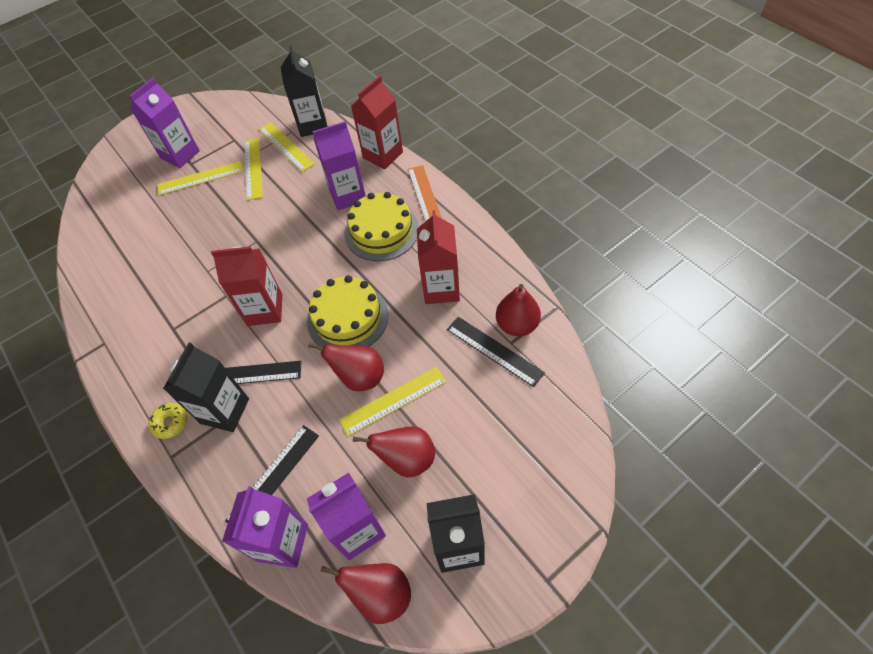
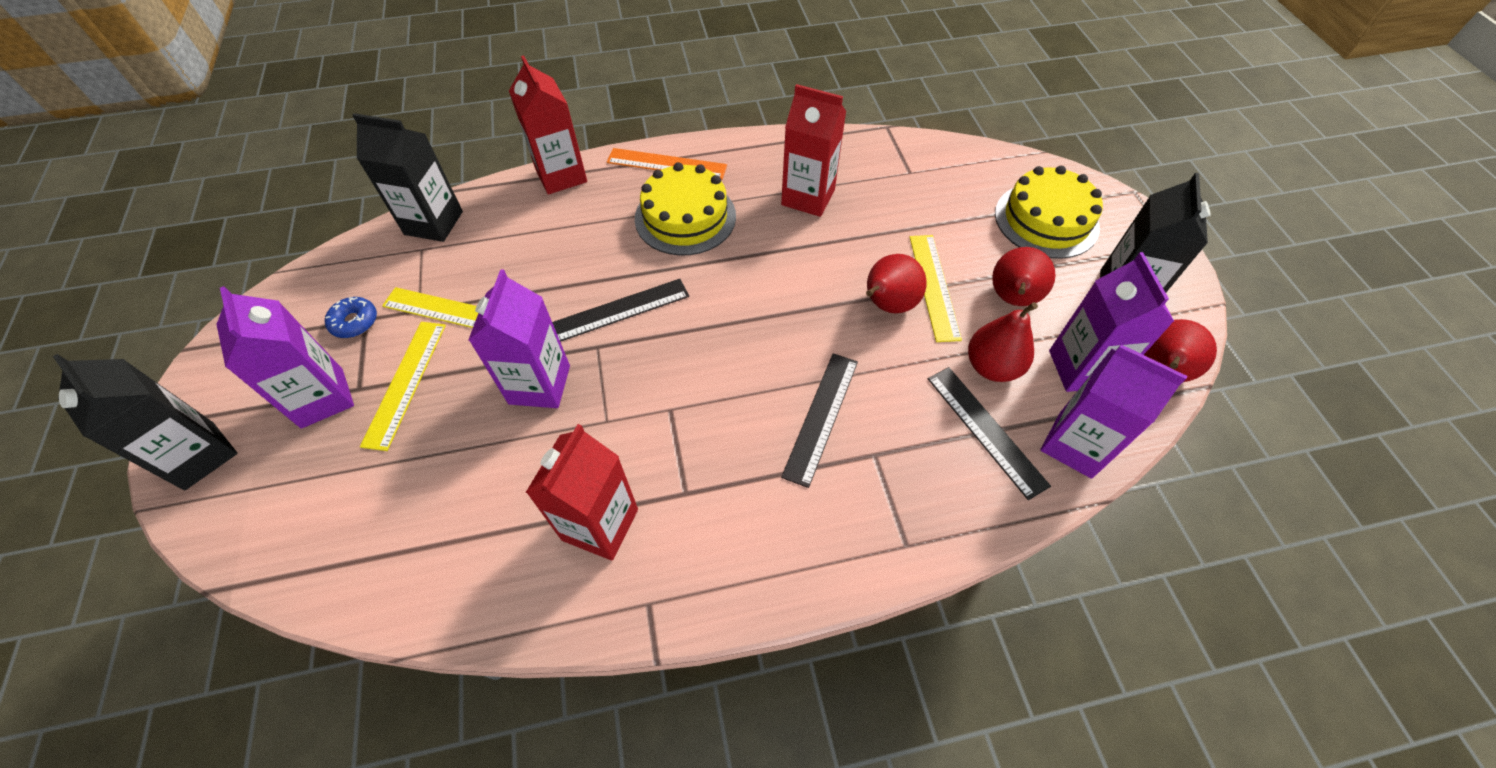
camera: 70 degrees left, 0 degrees up
yellow donut [148,403,187,439] -> none
black carton [163,342,249,432] -> black carton moved to [53,354,237,490]
red carton [211,246,282,326] -> red carton moved to [526,424,638,560]
yellow ruler [259,122,315,172] -> none
yellow cake [307,275,388,348] -> yellow cake moved to [995,166,1103,259]
purple carton [312,121,366,210] -> purple carton moved to [469,269,570,408]
black ruler [447,317,545,387] -> black ruler moved to [552,279,689,342]
red pear [496,284,541,336] -> red pear moved to [968,302,1038,382]
none -> blue donut [325,297,377,338]

